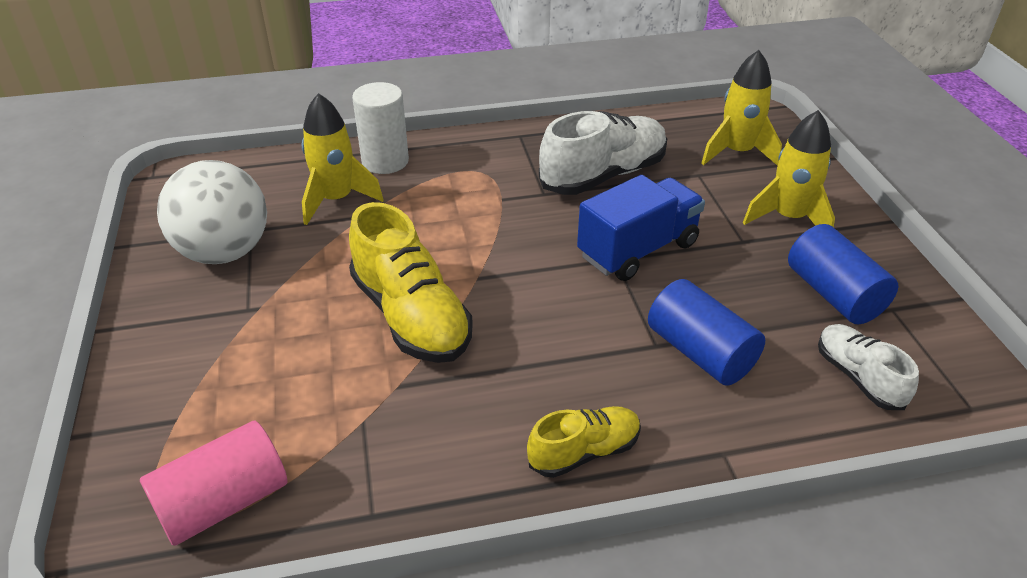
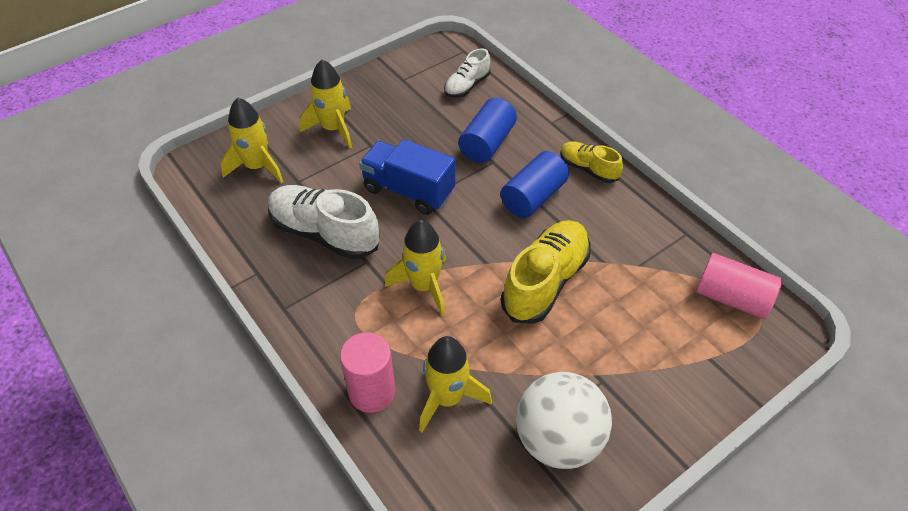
camera: 115 degrees left, 10 degrees up
white cylinder [352,82,409,174] -> pink cylinder [340,332,395,413]
blue cylinder [788,224,898,324] -> blue cylinder moved to [500,151,569,218]
none -> yellow rocket [384,220,446,316]

